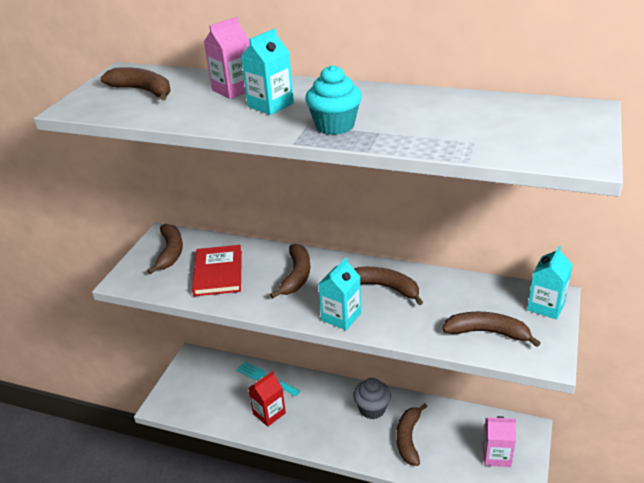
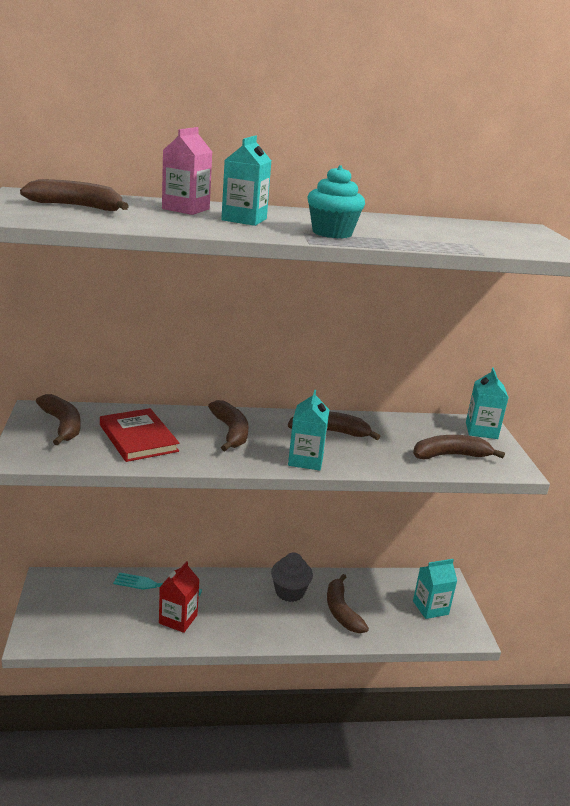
camera: 30 degrees left, 10 degrees down
pink carton [482,416,516,467] -> turquoise carton [413,559,457,619]

